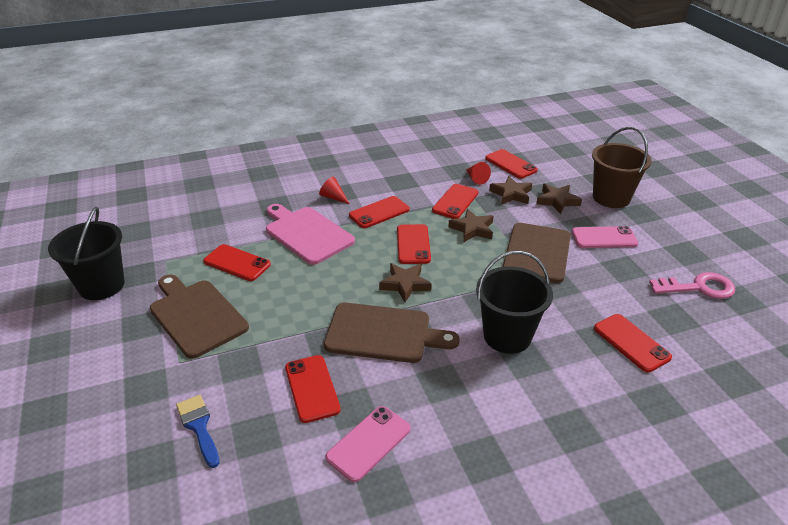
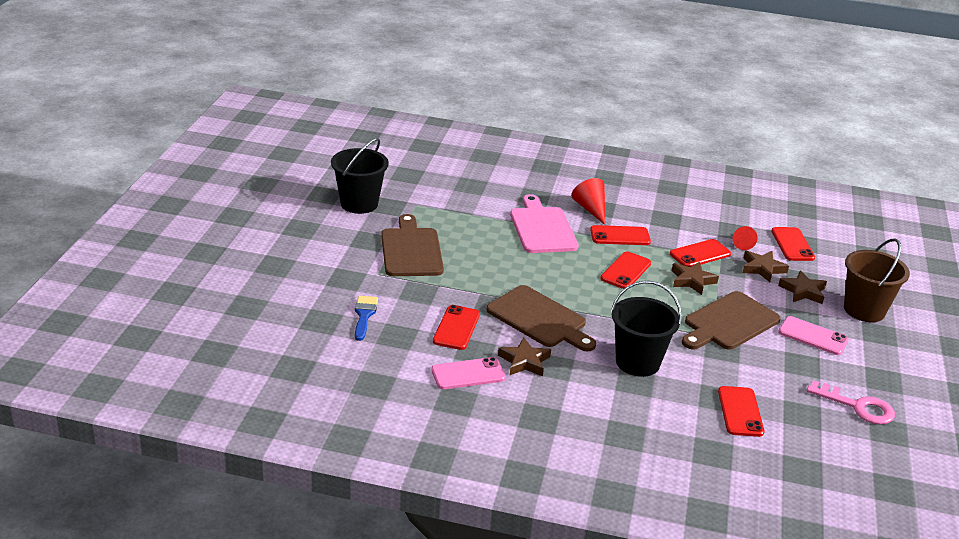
camera: 30 degrees right, 5 degrees down
red phone [203,244,271,281] -> none
red cone [319,176,350,204] -> red cone [571,178,605,225], size x1.50
brown star [379,263,432,302] -> brown star moved to [498,337,551,376]

